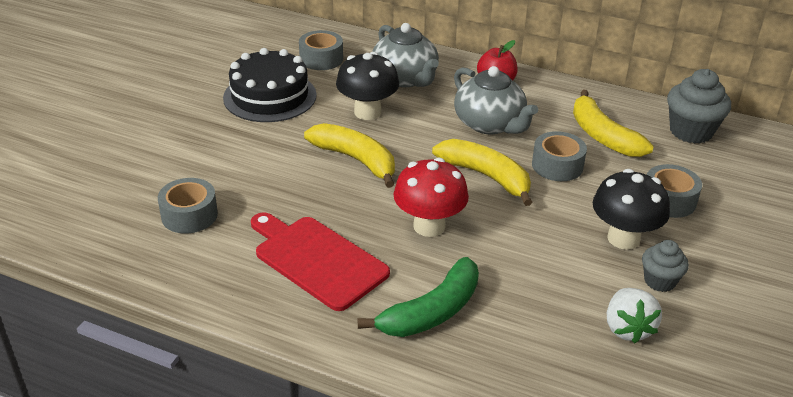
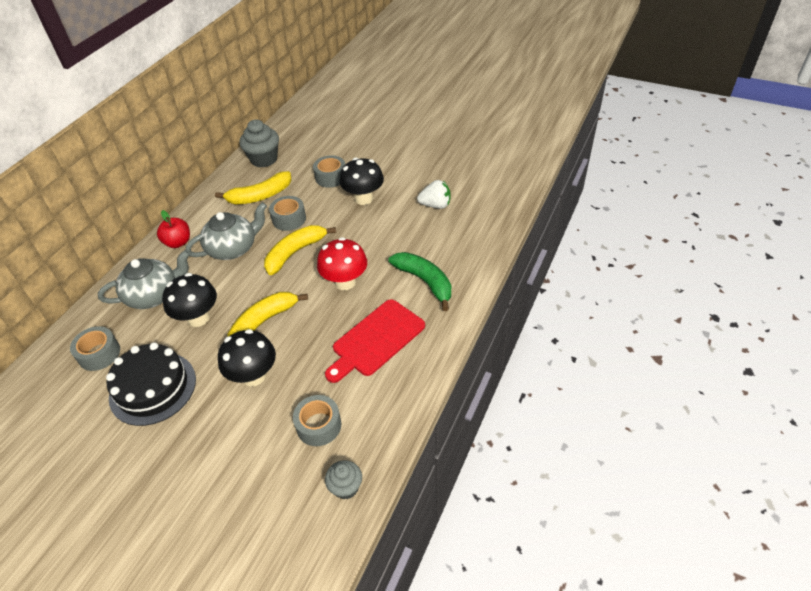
camera: 85 degrees left, 10 degrees up
grey cupcake [642,240,689,292] -> grey cupcake moved to [325,460,362,499]
none -> black mushroom [218,329,276,386]

